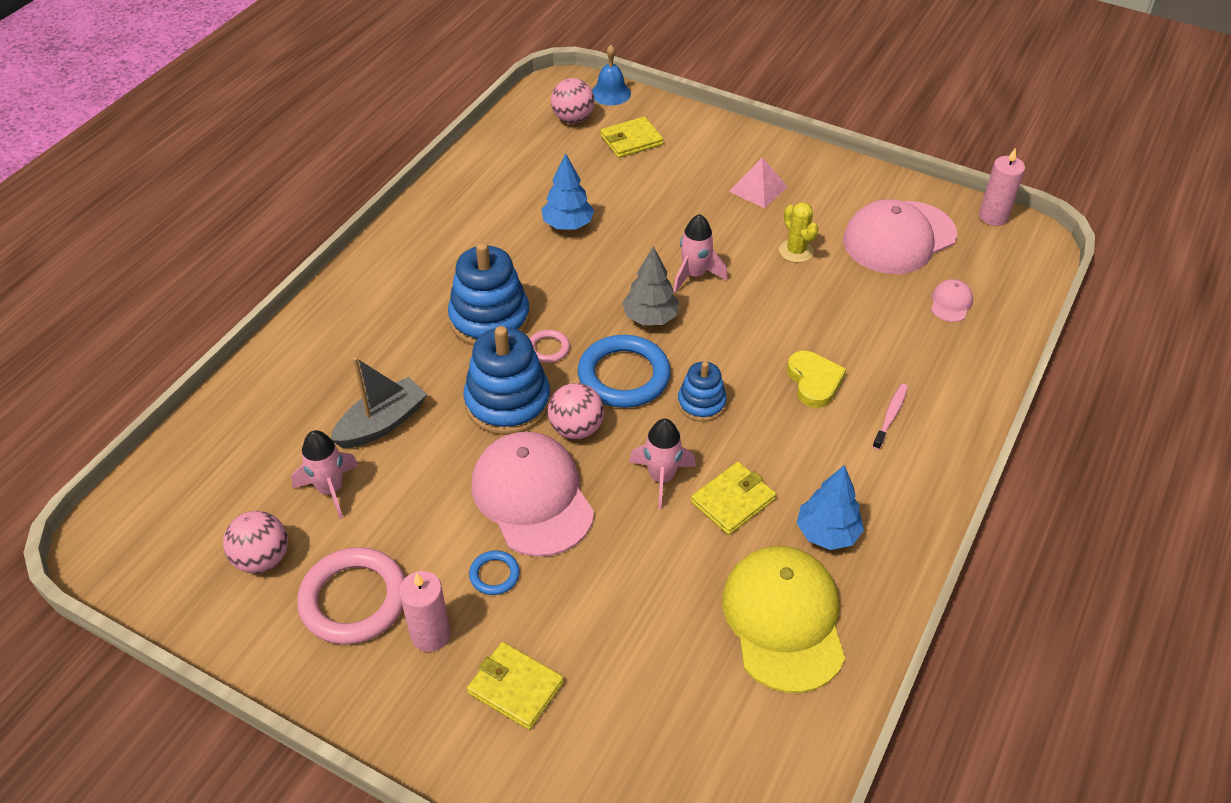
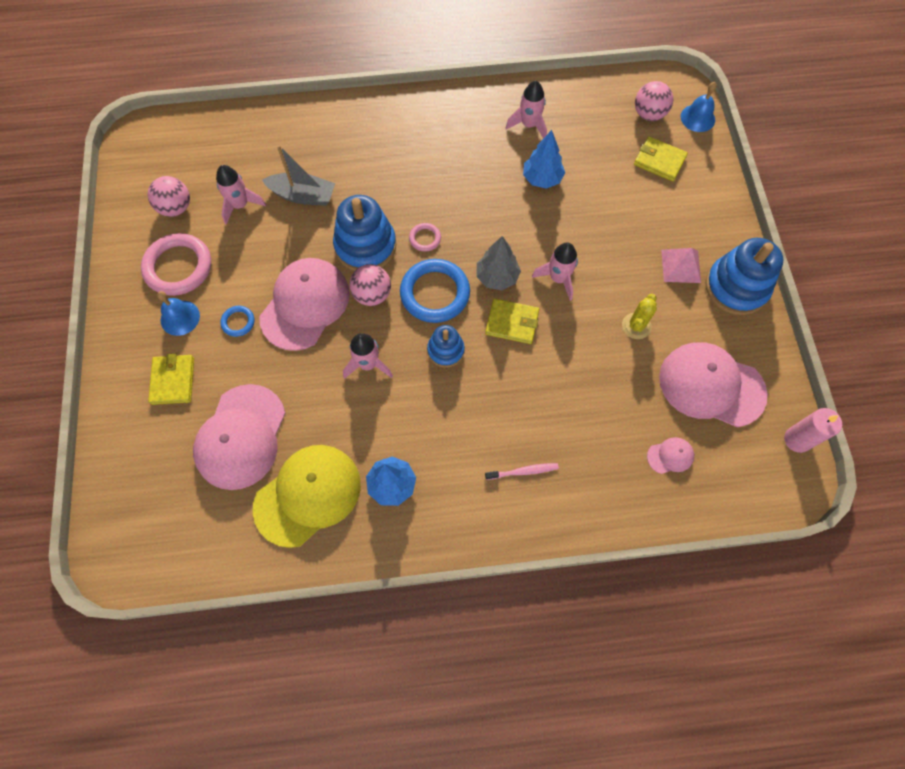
camera: 55 degrees right, 20 degrees up
pink candle [399,571,451,652] -> blue bell [157,291,200,336]
blue stacking toy [448,242,530,346] -> blue stacking toy moved to [705,238,783,315]
yellow wallet [691,462,776,535] -> yellow wallet moved to [485,299,539,344]
yellow heart [787,351,846,408] -> none
none -> pink cap [193,384,286,490]
none -> pink rocket [506,81,547,138]

